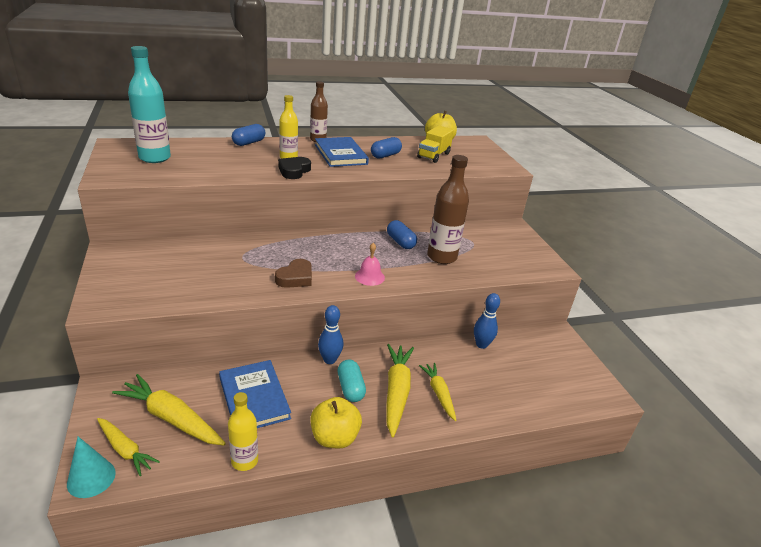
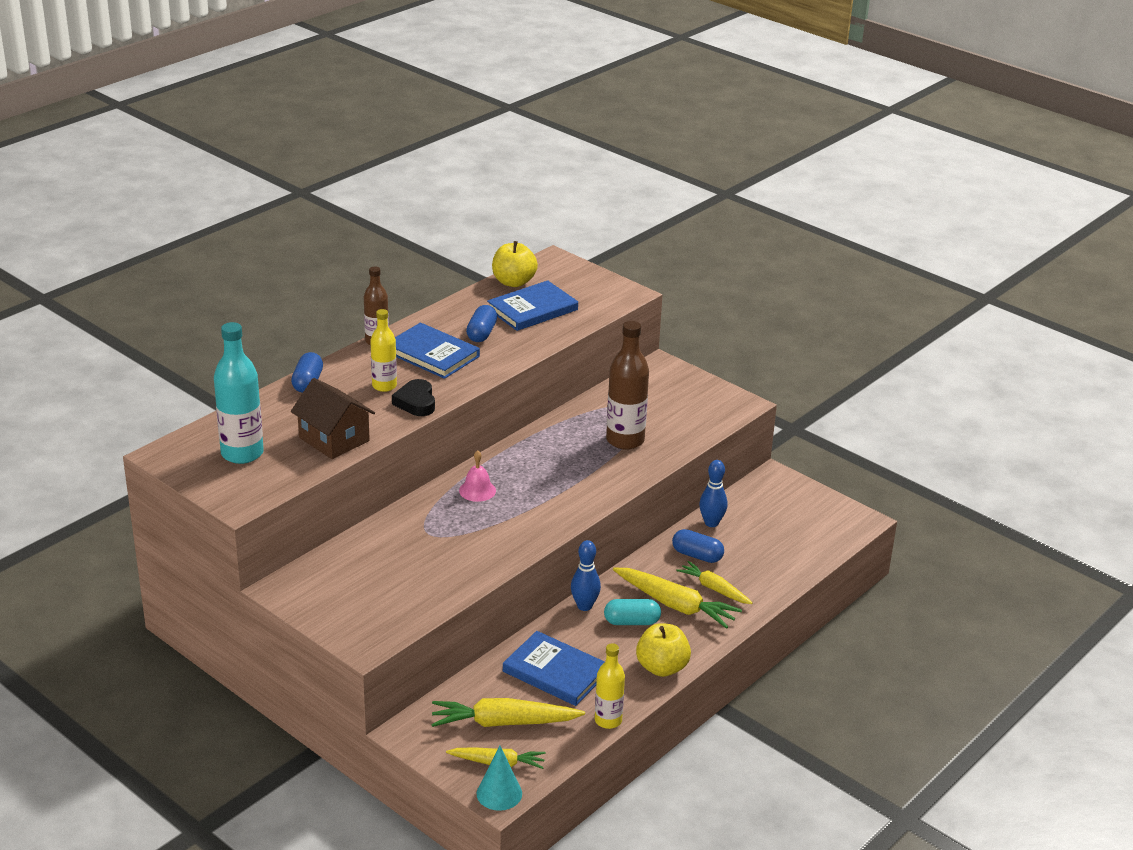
camera: 30 degrees left, 0 degrees up
brown heart [275,259,312,288] -> none
turquoise capsule [338,360,366,402] -> turquoise capsule turned 45 degrees counterclockwise [604,599,661,625]
pink bell [355,243,385,286] -> pink bell moved to [459,450,496,502]
yellow carrot [386,344,414,438] -> yellow carrot turned 150 degrees clockwise [613,568,742,629]
blue capsule [387,220,417,249] -> blue capsule moved to [672,529,724,563]
yellow truck [417,125,454,163] -> blue book [487,280,578,331]
none -> brown house [291,378,375,459]

